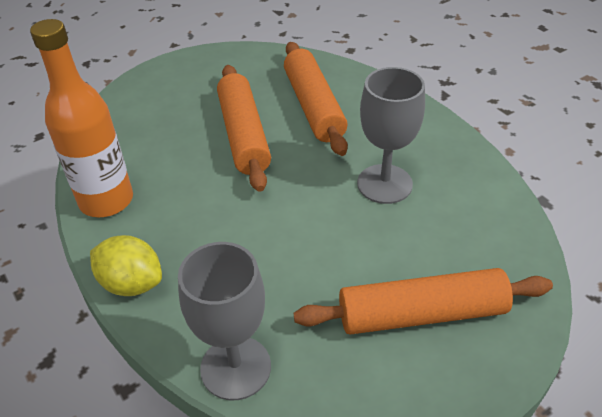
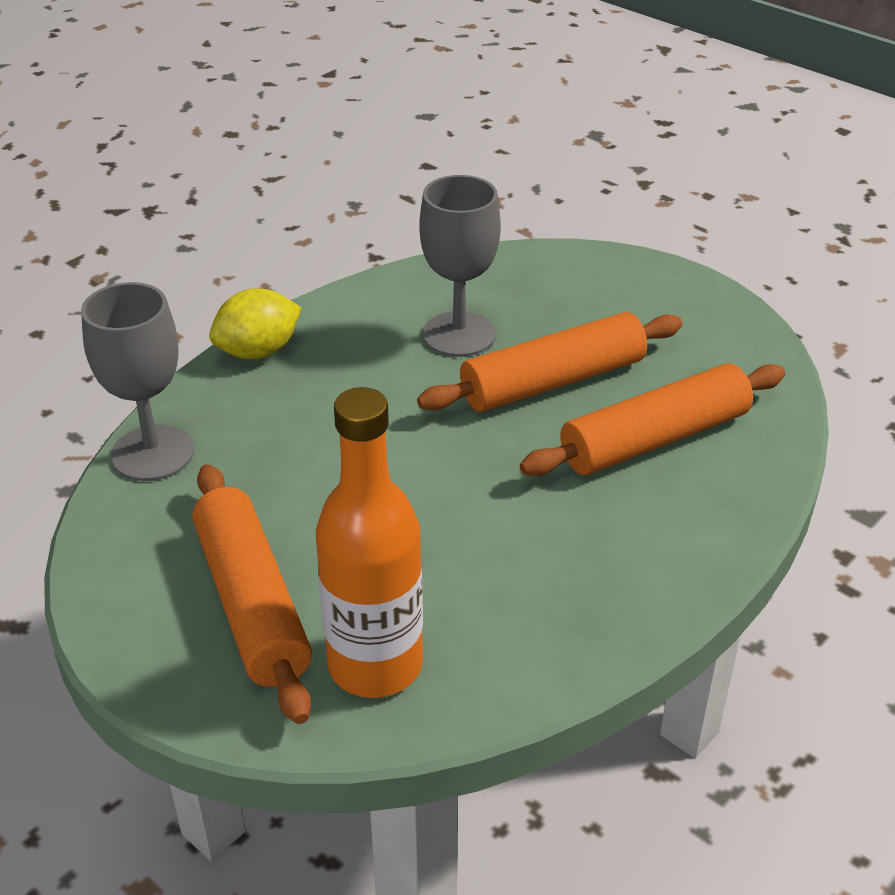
camera: 75 degrees right, 5 degrees down
orange bottle [30,19,133,217] -> orange bottle moved to [316,387,423,698]
yellow lemon [90,235,162,296] -> yellow lemon turned 45 degrees clockwise [209,288,301,359]
grey goblet [357,67,425,204] -> grey goblet moved to [420,175,501,357]

